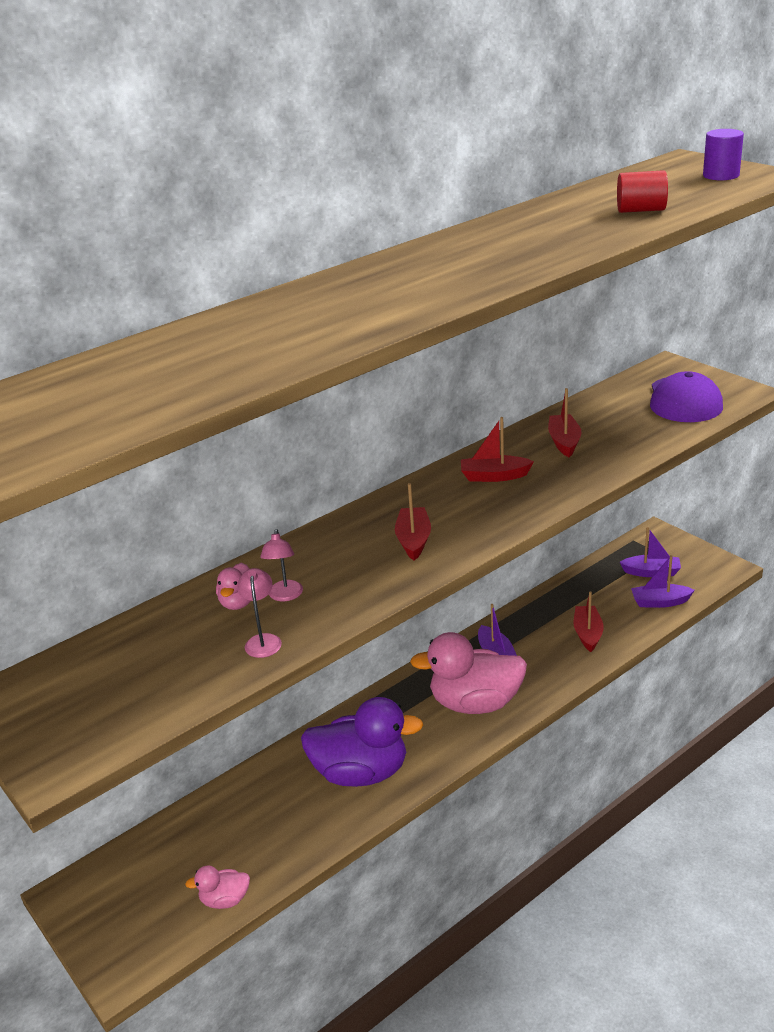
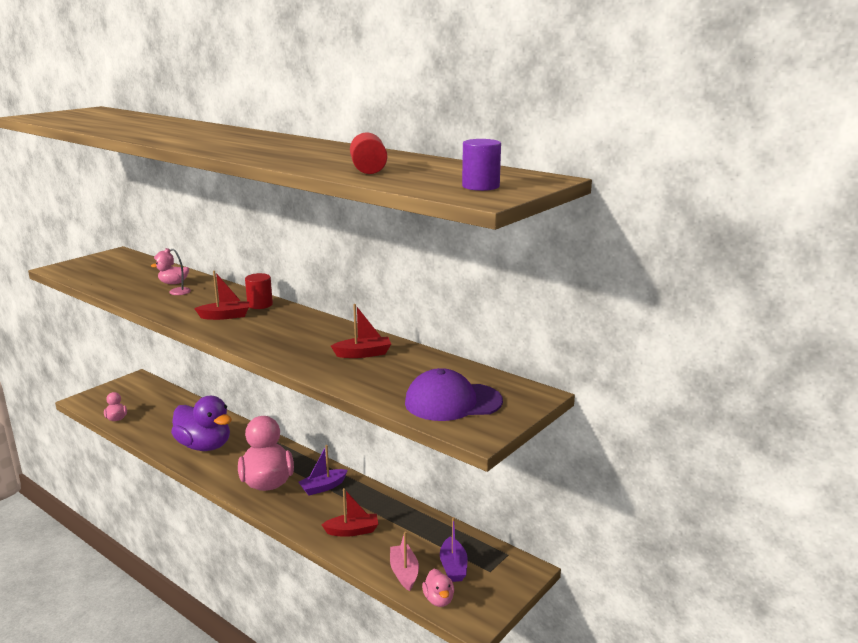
camera: 75 degrees right, 10 degrees down
pink lamp [237,568,282,658] -> none
purple duck [301,697,423,787] -> purple duck turned 45 degrees counterclockwise [171,396,232,451]
red boat [461,417,534,482] -> none
purple boat [631,555,695,608] -> pink boat [390,531,419,591]
none -> red cylinder [245,273,273,309]
none -> pink duck [422,569,454,607]

